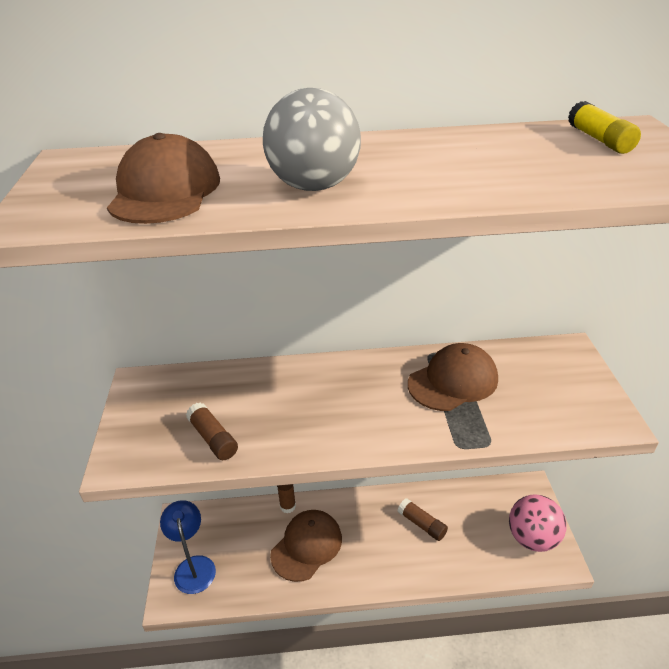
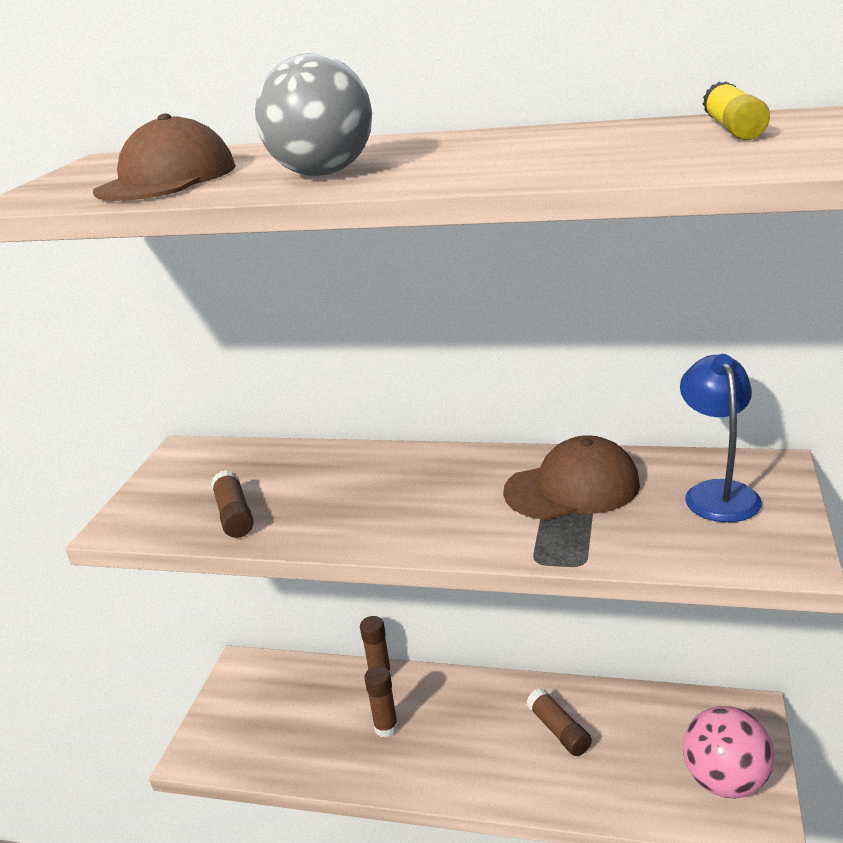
camera: 20 degrees right, 10 degrees down
blue lamp [160,500,216,594] -> blue lamp moved to [680,354,762,522]
brown cap [270,510,342,582] -> brown glue stick [364,666,398,738]

